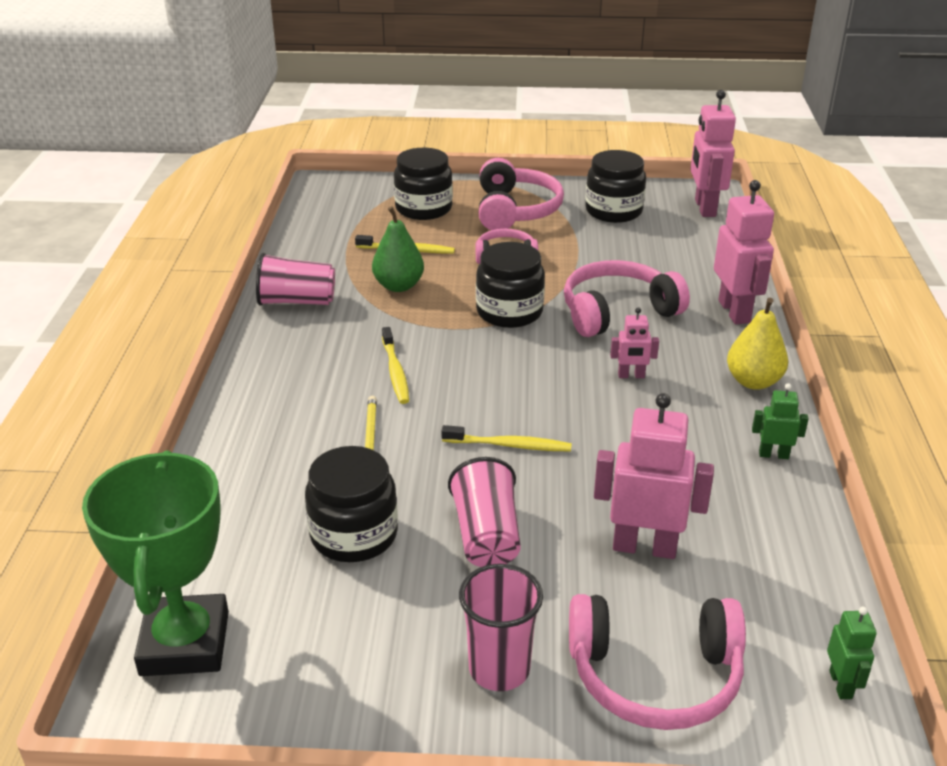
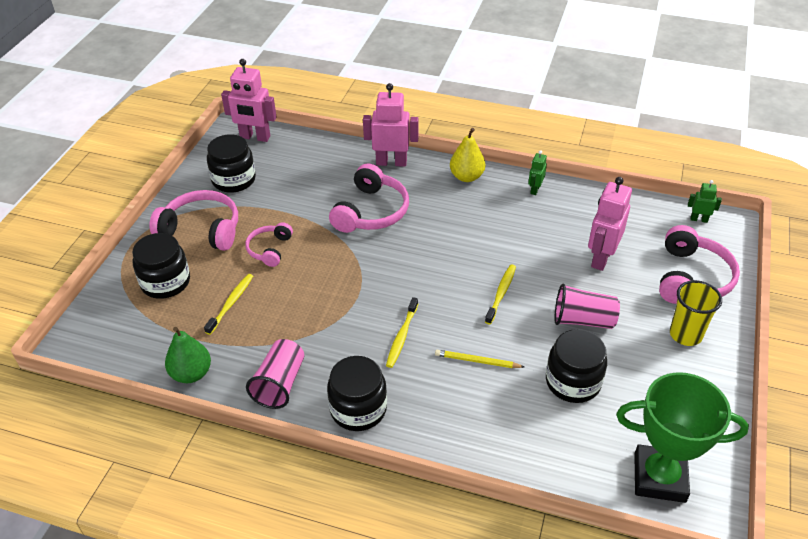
camera: 75 degrees left, 10 degrees up
green pear [372,206,424,292] -> green pear moved to [165,327,211,383]
yellow toothbrush [382,327,409,404] -> yellow toothbrush turned 105 degrees clockwise [386,297,418,368]
pink cup [459,564,543,691] -> yellow cup [670,280,722,346]
black jar [476,242,545,328] -> black jar moved to [327,356,387,431]
pink headphones [564,260,690,337] -> pink headphones turned 150 degrees counterclockwise [329,164,409,233]
pink robot [610,307,659,378] -> none

